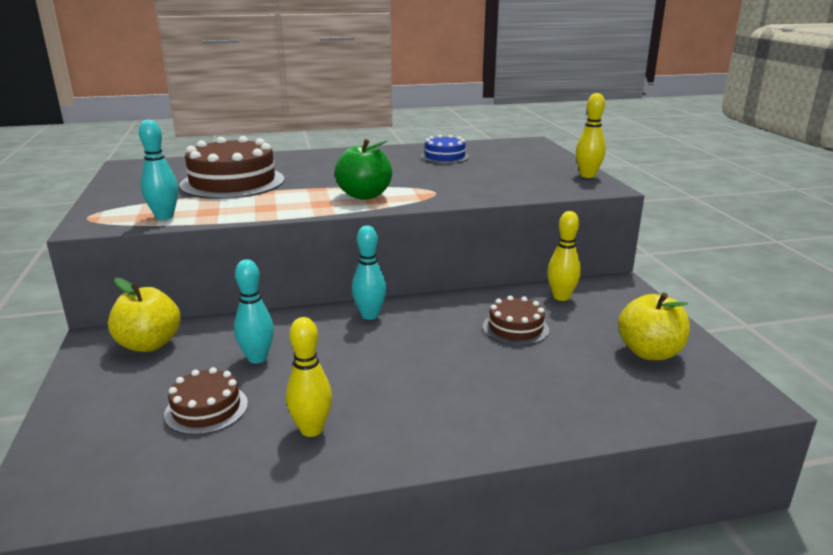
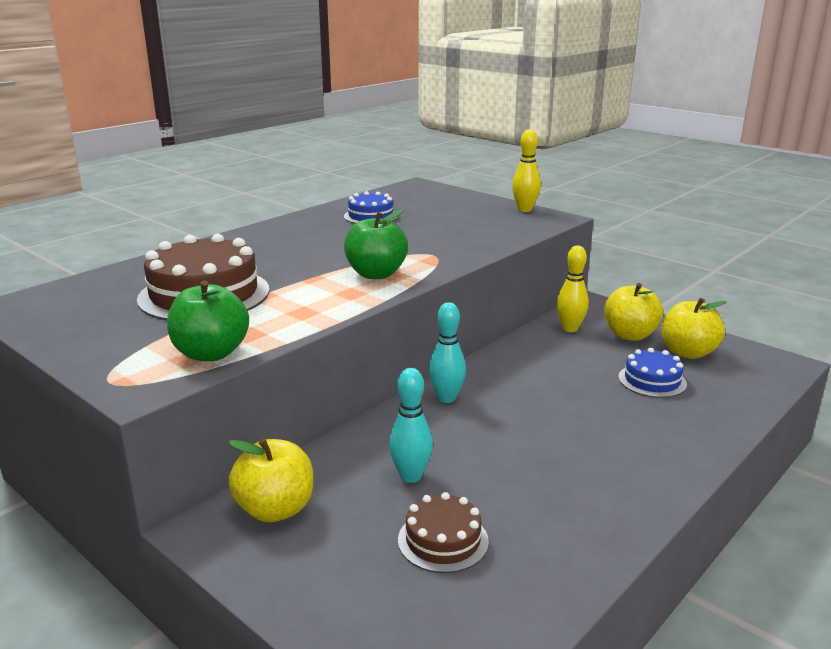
camera: 35 degrees left, 0 degrees up
turquoise bowling pin [139,120,178,220] -> green apple [167,280,249,361]
yellow bowling pin [286,317,332,437] -> none
brown cake [483,296,549,346] -> none
none -> yellow apple [604,283,663,341]
none -> blue cake [619,348,687,398]

